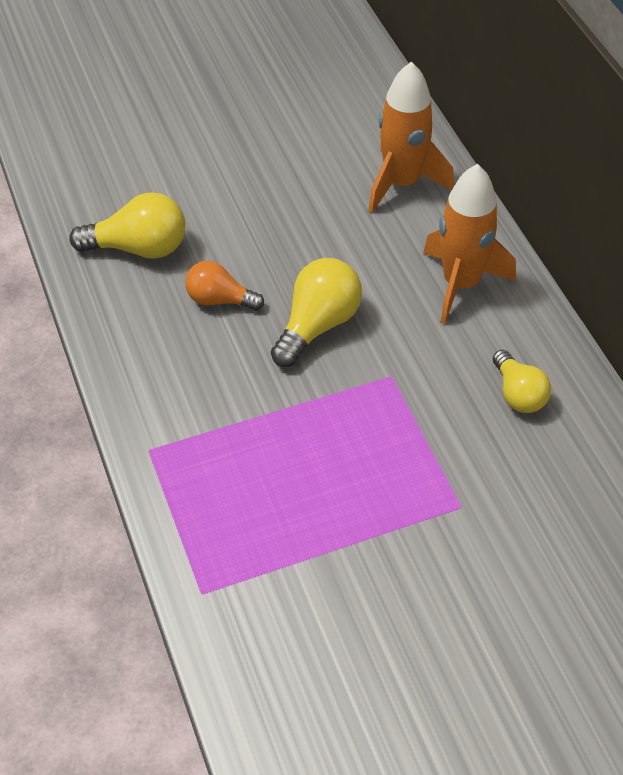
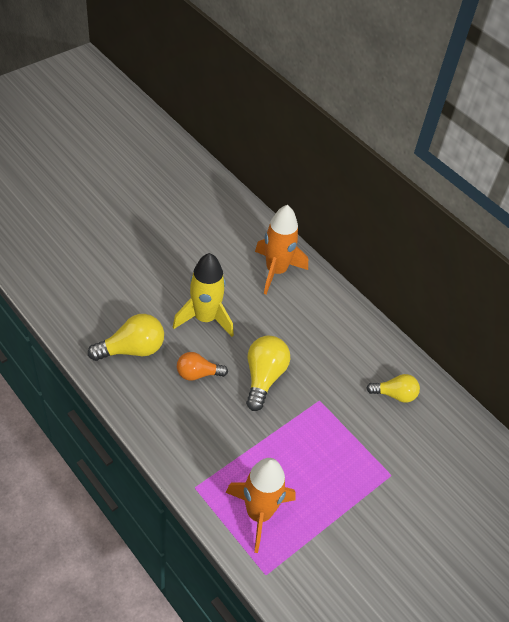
camera: 25 degrees left, 0 degrees up
orange rocket [423,164,516,324] -> orange rocket moved to [225,458,296,553]
yellow light bulb [493,350,551,413] -> yellow light bulb turned 45 degrees counterclockwise [366,374,420,403]
none -> yellow rocket [173,253,234,337]

